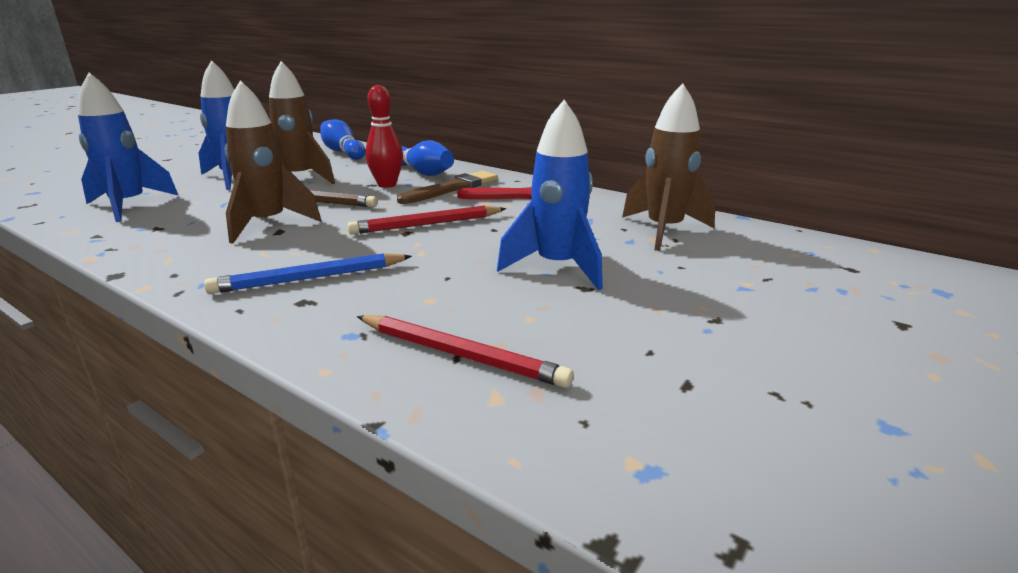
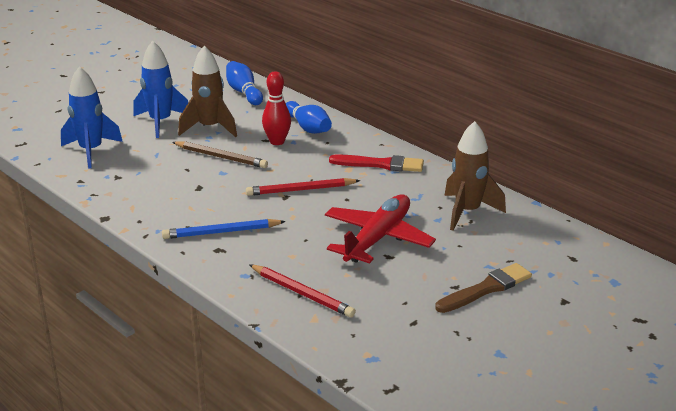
camera: 10 degrees right, 5 degrees up
brown rocket [225,80,321,244] -> none
brown brush [397,171,498,204] -> brown brush moved to [435,263,532,313]
blue rocket [497,100,603,290] -> red plane [325,195,436,264]

